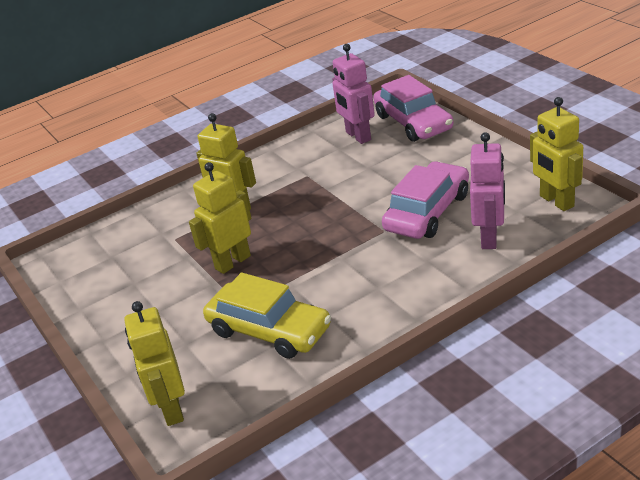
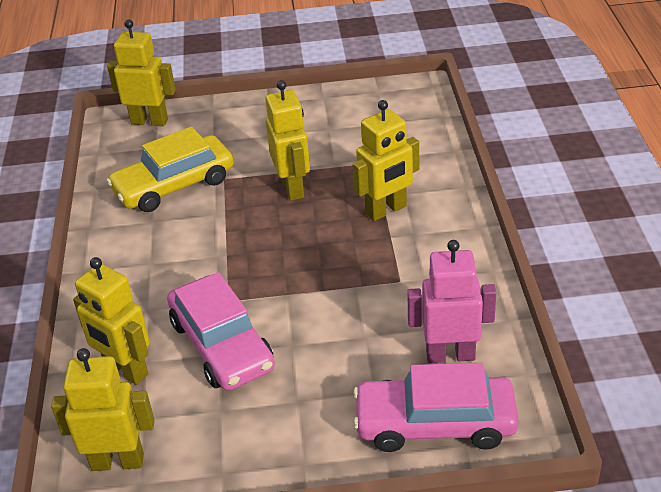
camera: 115 degrees right, 5 degrees up
pink robot [470,132,505,249] -> yellow robot [73,257,150,385]

